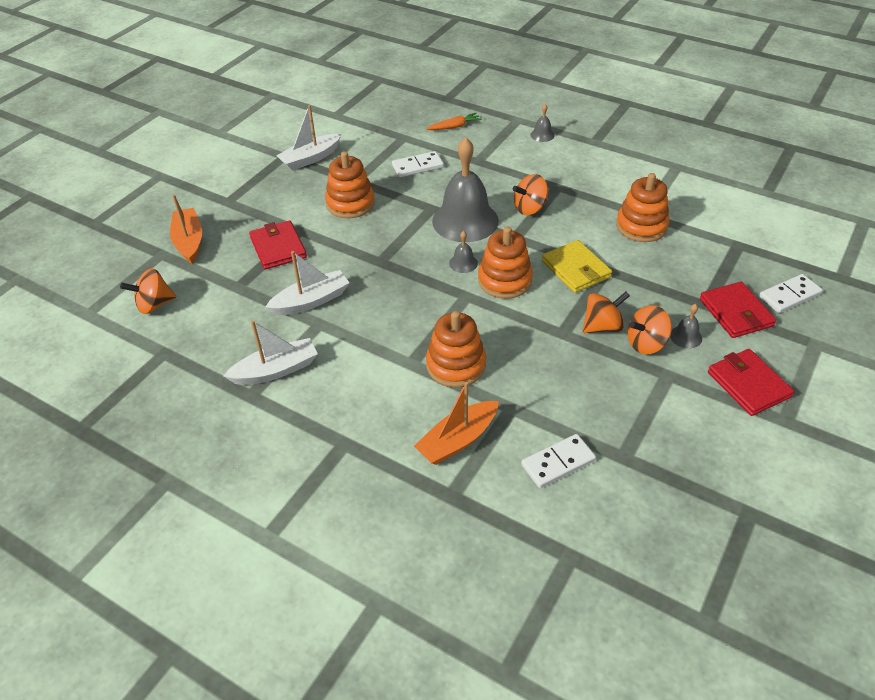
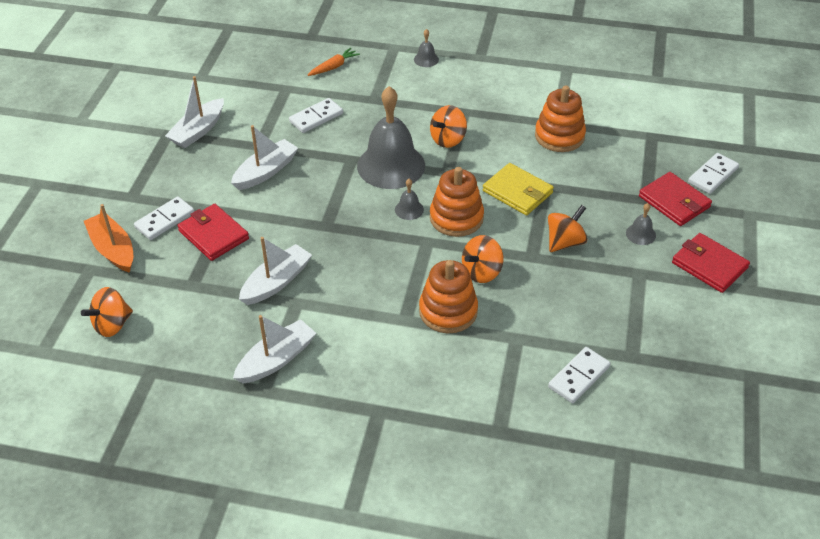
camera: 20 degrees left, 0 degrees up
orange stacking toy [325,151,375,218] -> white boat [231,125,298,190]
orange boat [414,382,499,465] -> none
orange spinning top [628,305,672,354] -> orange spinning top moved to [462,235,503,283]
none -> white domino [134,196,195,240]

